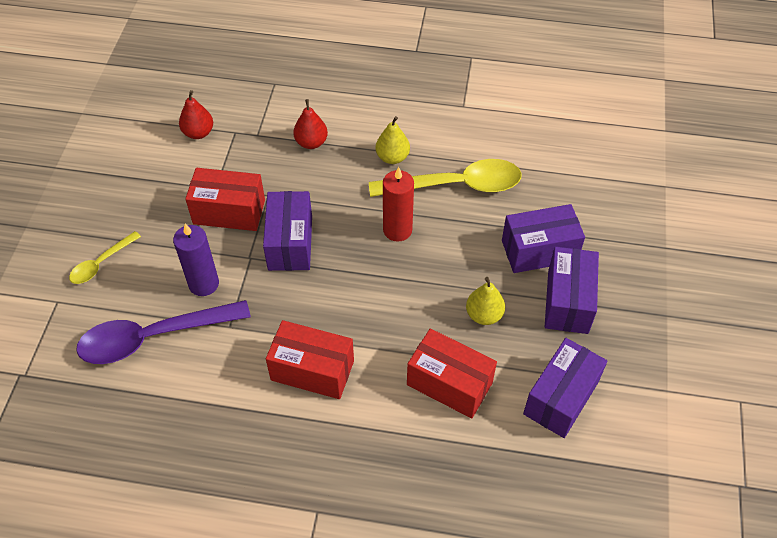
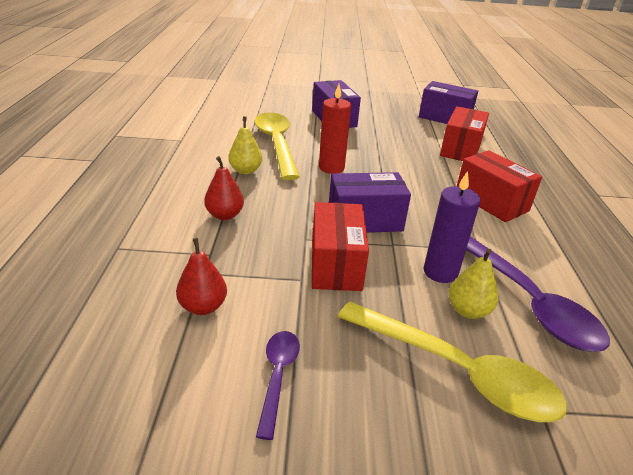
camera: 100 degrees left, 20 degrees down
yellow spoon [69,231,141,284] -> yellow spoon [338,302,567,422], size x1.96
red box [266,320,354,399] -> red box turned 45 degrees counterclockwise [457,150,542,222]
yellow pear [466,277,505,325] -> yellow pear moved to [449,249,498,319]
purple box [545,247,599,334] -> none
none -> purple spoon [256,331,300,440]

